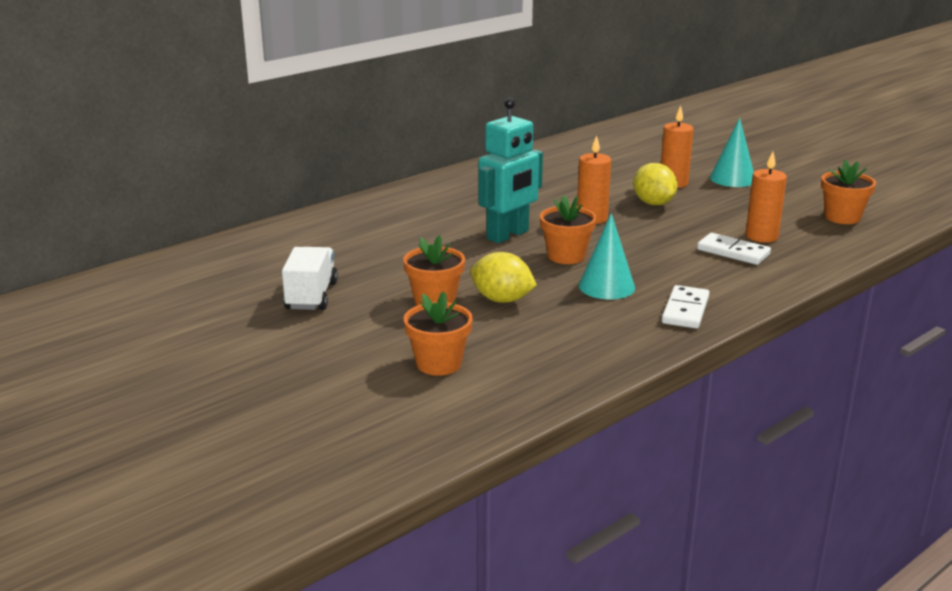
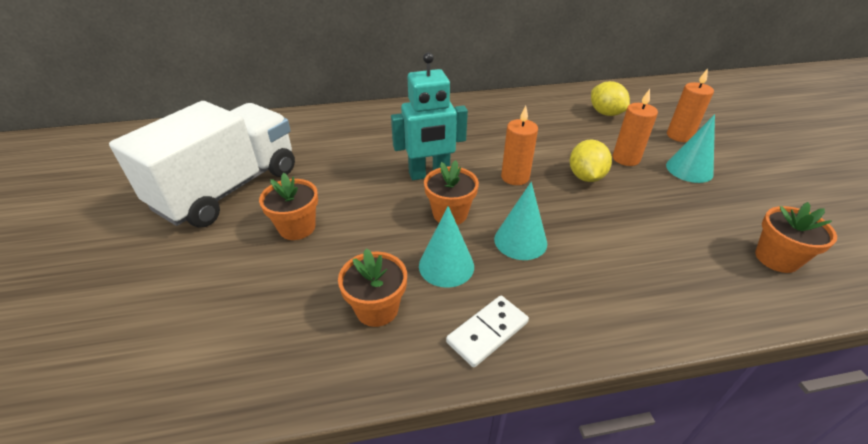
camera: 30 degrees right, 15 degrees up
white truck [282,247,338,310] -> white truck [109,101,295,227], size x2.06
orange flower pot [404,292,473,376] -> orange flower pot moved to [338,248,407,327]
yellow lemon [470,252,537,303] -> yellow lemon moved to [591,81,630,116]
white domino [697,233,771,265] -> none
orange candle [746,151,787,243] -> orange candle moved to [667,68,714,142]
none -> turquoise cone [494,182,547,260]

